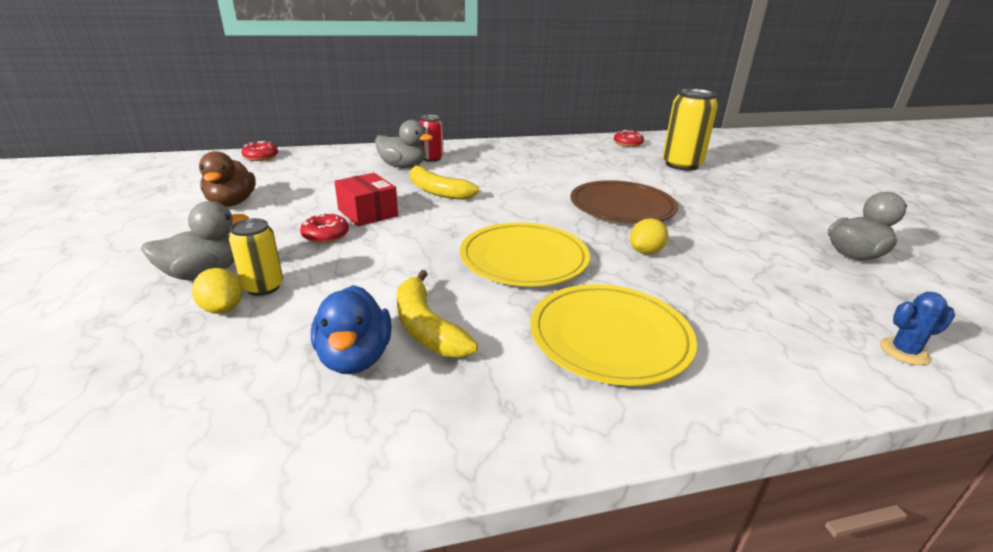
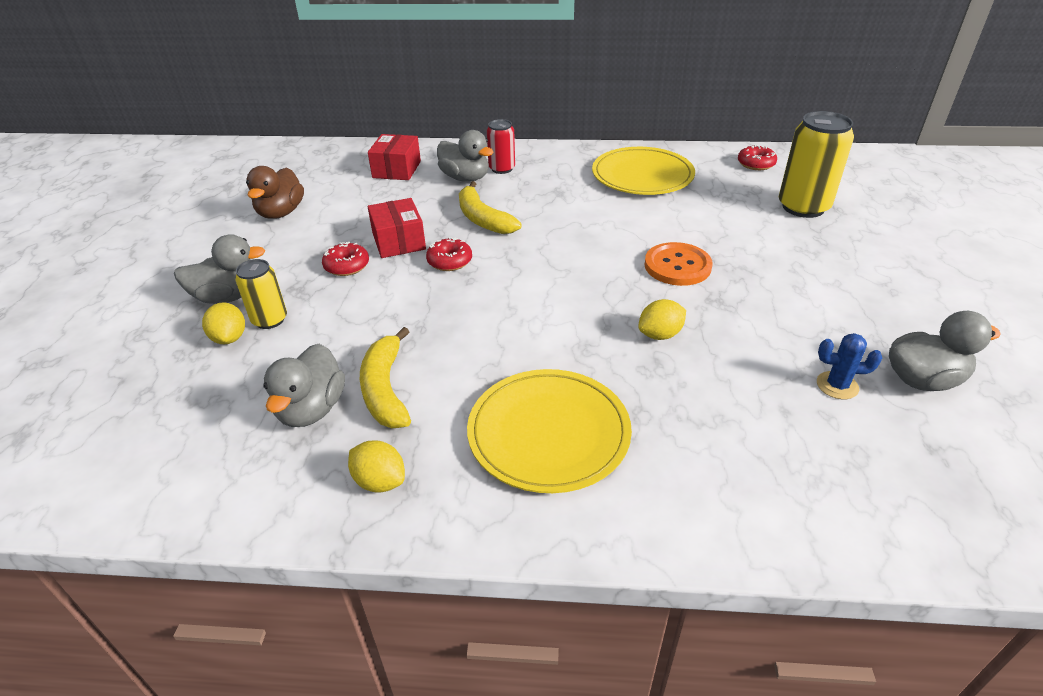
camera: 20 degrees right, 10 degrees up
red donut [241,141,278,161] -> red donut moved to [426,237,472,271]
blue duck [311,285,392,374] -> grey duck [263,344,345,427]
yellow plate [460,222,590,286] -> yellow plate moved to [592,147,695,195]
brown plate [570,180,678,224] -> orange button [645,242,712,286]
blue cactus [880,292,955,365] -> blue cactus moved to [817,333,882,399]
none -> yellow lemon [348,440,405,493]
none -> red box [368,134,421,180]

